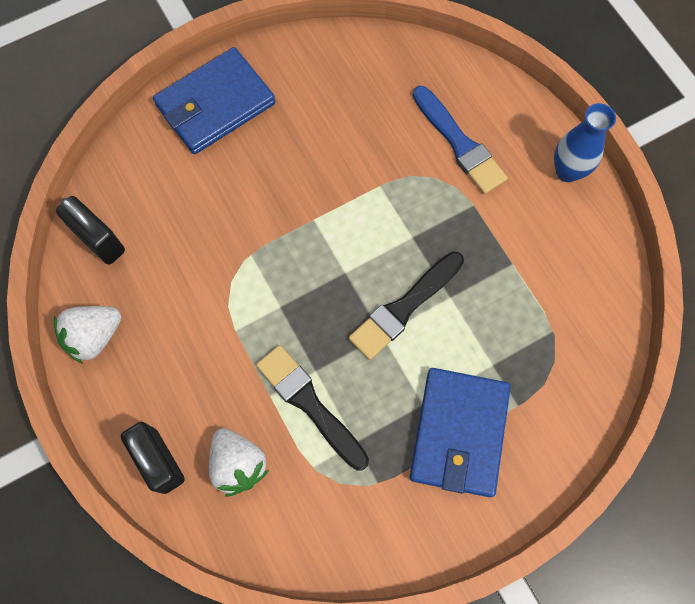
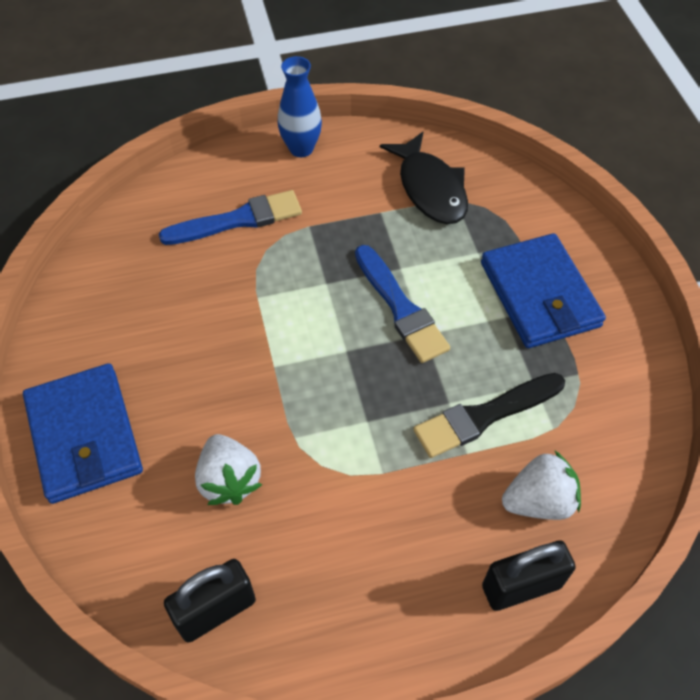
camera: 75 degrees left, 15 degrees down
white strawberry [54,306,121,364] -> white strawberry moved to [195,434,262,505]
black brush [349,252,464,360] -> blue brush [355,245,450,363]
blue wallet [410,368,511,497] -> blue wallet turned 45 degrees clockwise [481,233,606,348]
none -> black fish [380,132,468,224]

